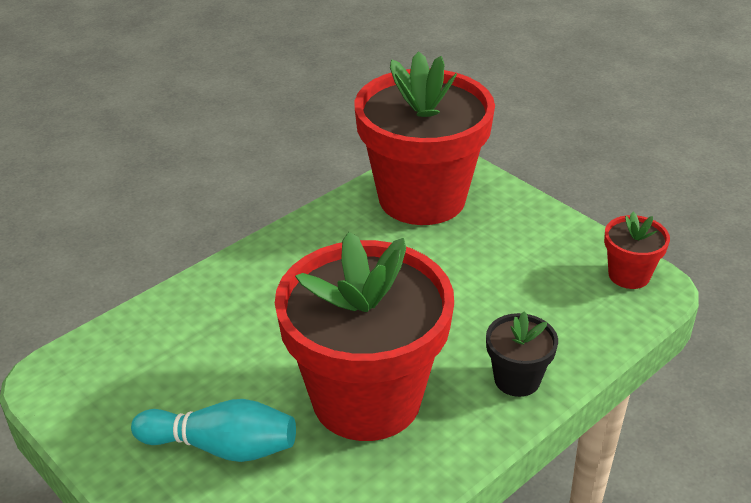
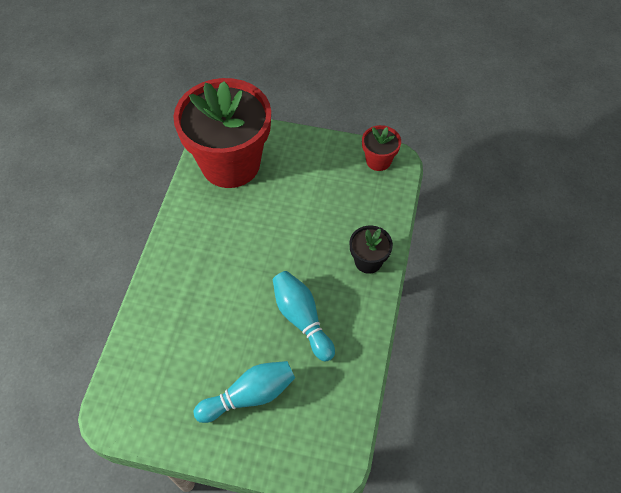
camera: 35 degrees left, 20 degrees up
red flower pot [275,232,454,441] -> turquoise bowling pin [273,271,335,362]

